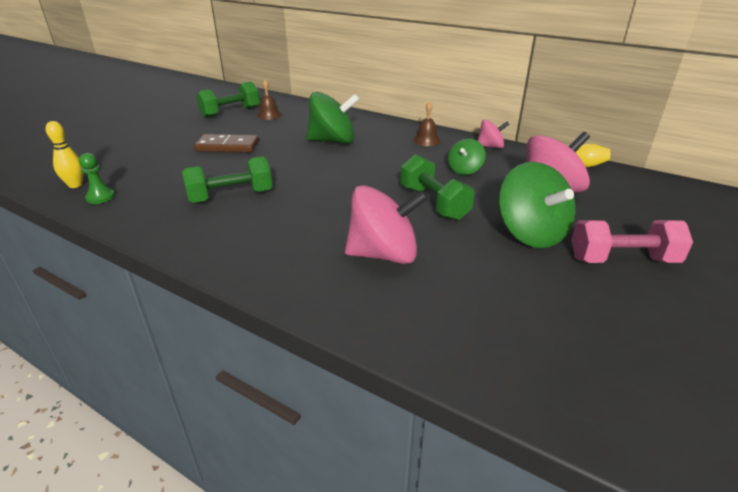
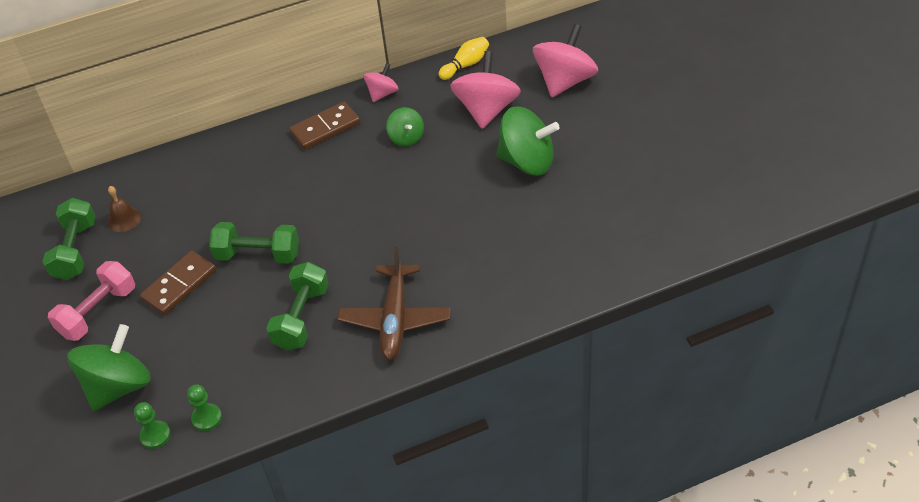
camera: 50 degrees left, 15 degrees up
yellow bowling pin [46,121,84,188] -> green pawn [134,402,171,449]
green spinning top [307,92,360,144] -> green spinning top moved to [67,324,151,411]
pink spinning top [345,185,428,264] -> pink spinning top moved to [533,24,598,97]
green dumbbell [400,154,475,221] -> green dumbbell moved to [209,222,299,264]
brown bell [413,101,441,146] -> brown domino [289,102,360,150]
pink dumbbell [571,220,693,263] -> pink dumbbell moved to [48,261,135,341]
none -> brown plane [337,247,450,360]

